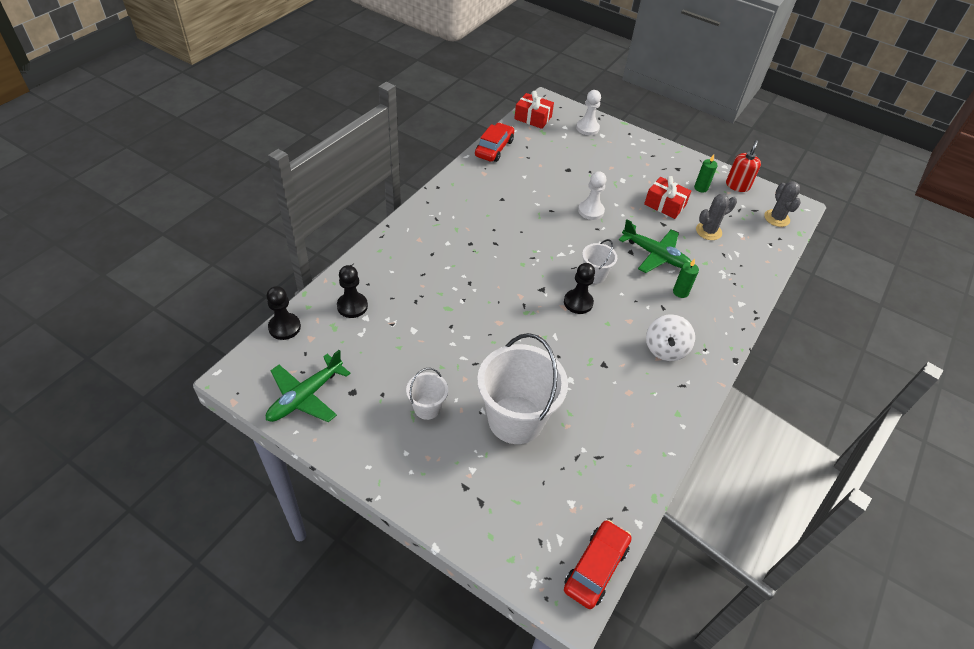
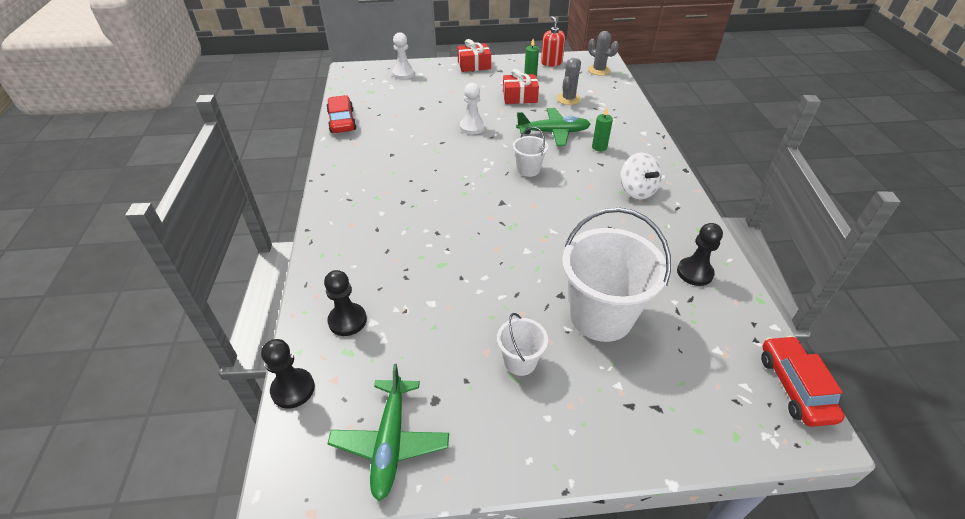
camera: 35 degrees left, 5 degrees down
red gift [514,91,554,129] -> red gift moved to [457,39,491,72]
black pawn [564,263,595,314] -> black pawn moved to [677,223,723,286]

